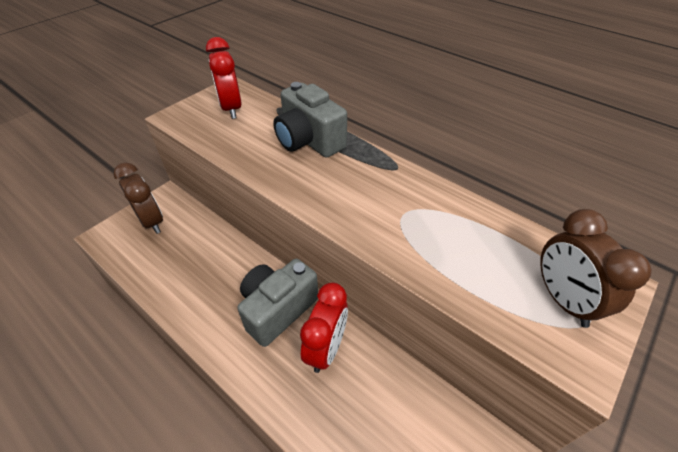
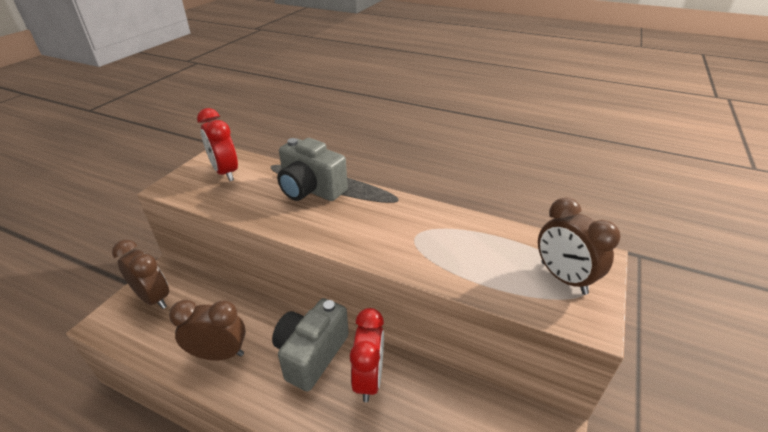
camera: 15 degrees left, 10 degrees down
none -> brown clock [169,300,246,361]

